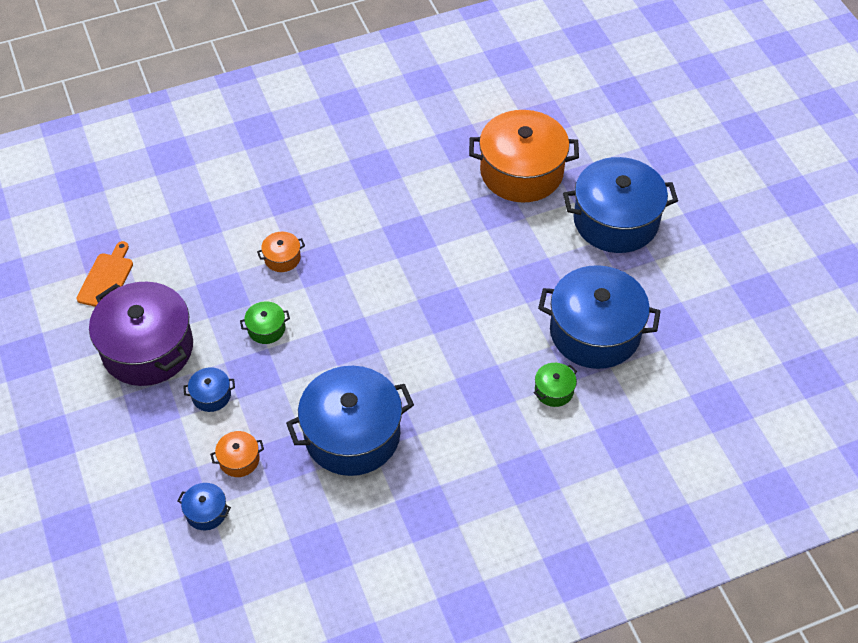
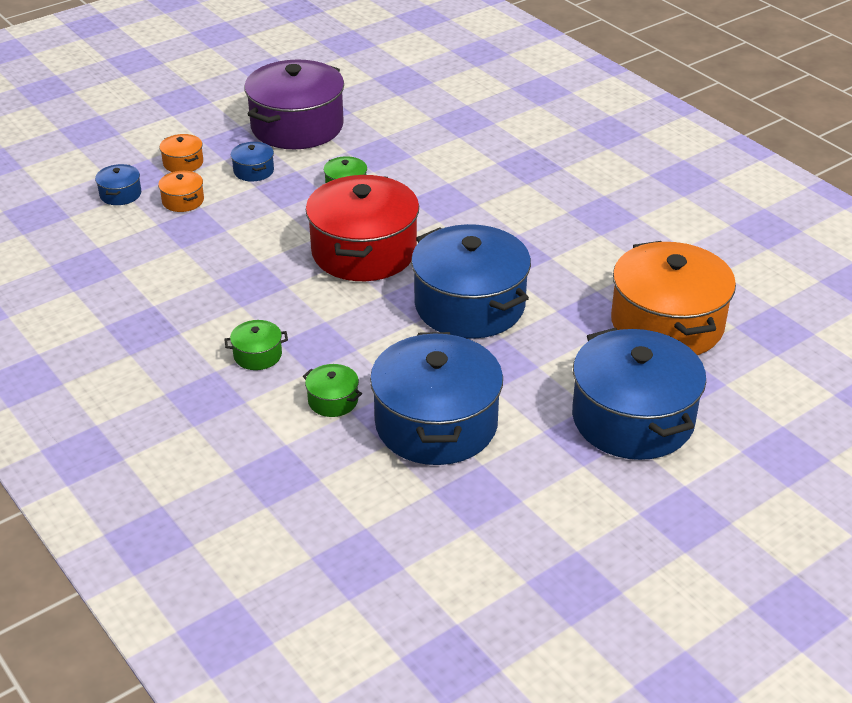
camera: 75 degrees right, 15 degrees down
orange cutting board [77,241,133,307] -> none
orange pot [257,232,305,272] -> orange pot moved to [159,134,203,172]
blue pot [286,366,414,476] -> blue pot moved to [411,224,531,339]
none -> green pot [224,320,288,370]
none -> red pot [306,175,419,281]

